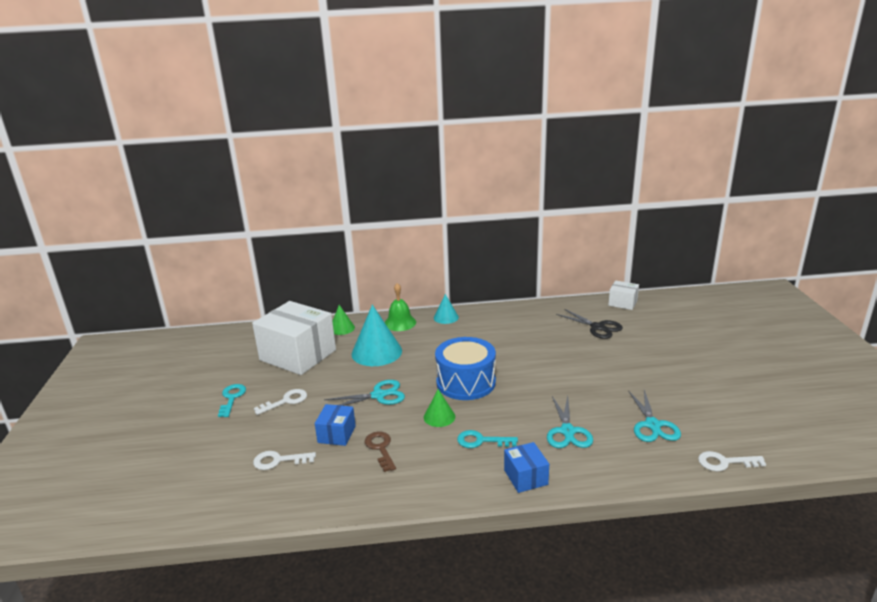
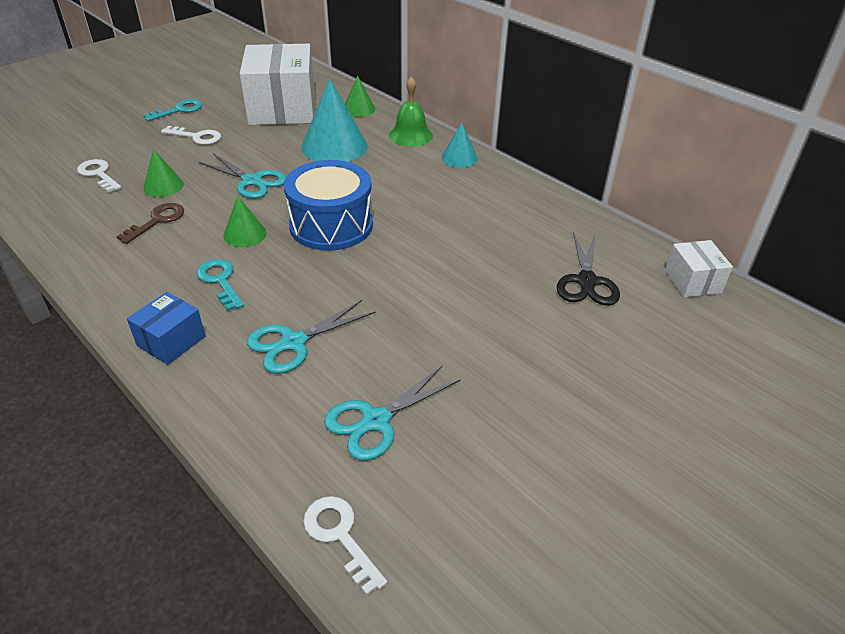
camera: 50 degrees right, 15 degrees up
blue box [315,404,356,446] -> green cone [143,149,184,197]

